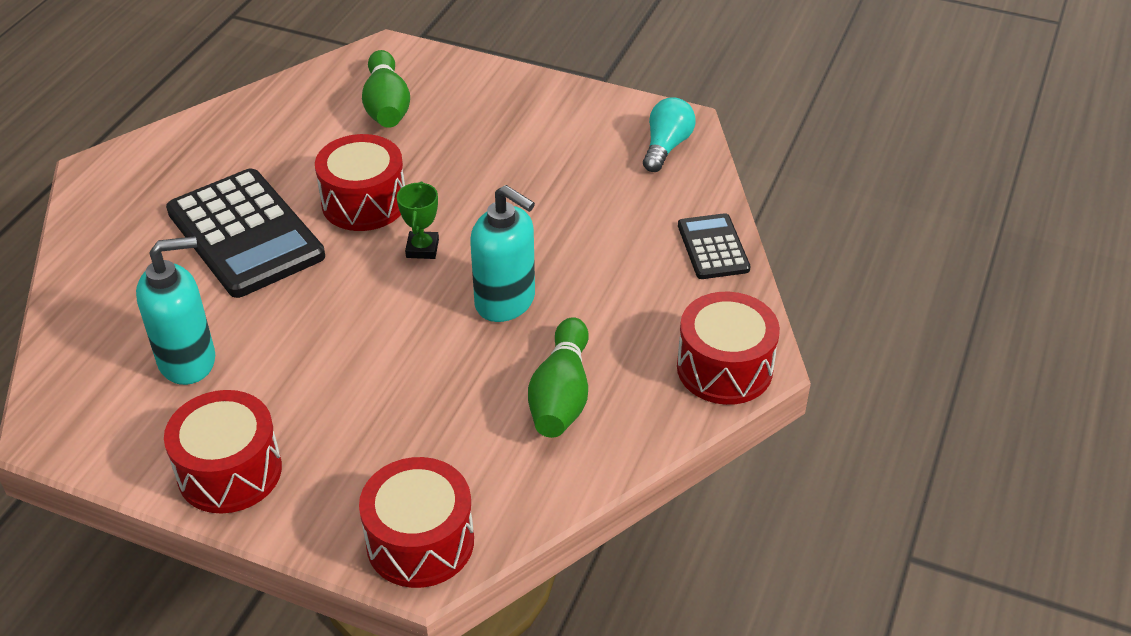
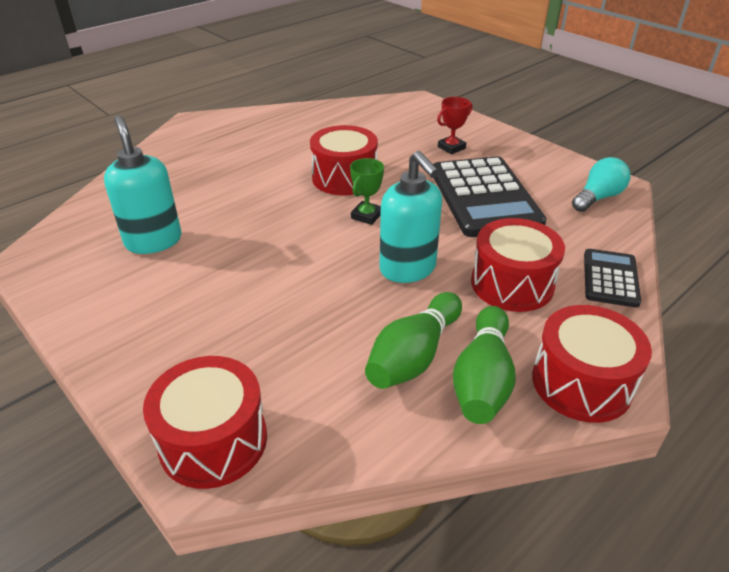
camera: 25 degrees right, 5 degrees down
turquoise soap dispenser [136,236,215,385] -> turquoise soap dispenser turned 120 degrees counterclockwise [104,116,182,254]
red drum [164,390,282,513] -> red drum moved to [471,218,565,312]
black calculator [166,168,325,298] -> black calculator moved to [433,156,546,237]
green bowling pin [362,50,410,128] -> green bowling pin moved to [453,306,516,424]
none -> red trophy [437,97,472,154]

